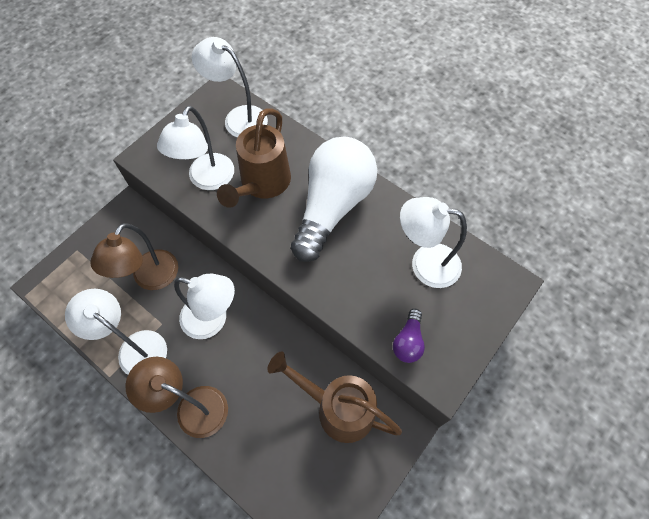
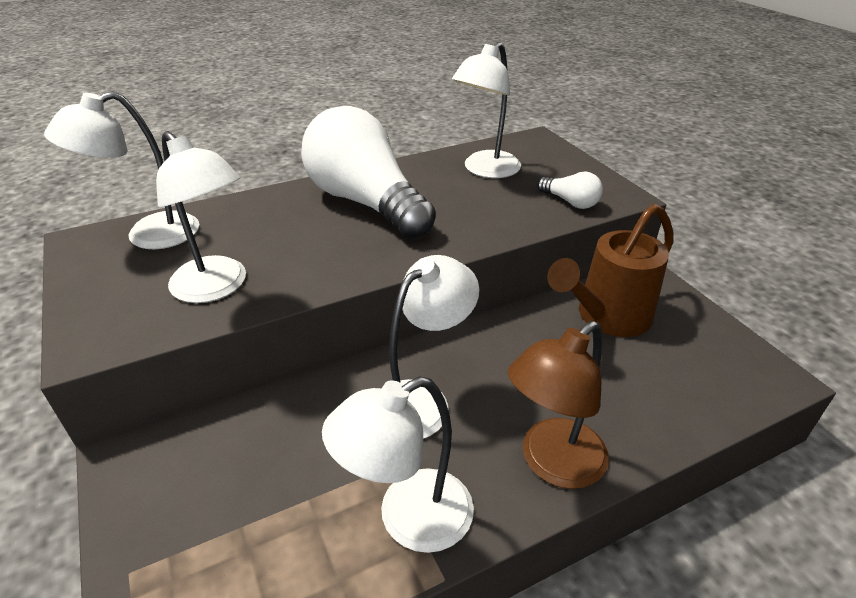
camera: 65 degrees left, 25 degrees down
brown lamp [90,223,178,290] -> none
brown watering can [217,108,291,208] -> none
purple light bulb [393,308,425,363] -> white light bulb [537,172,603,209]

